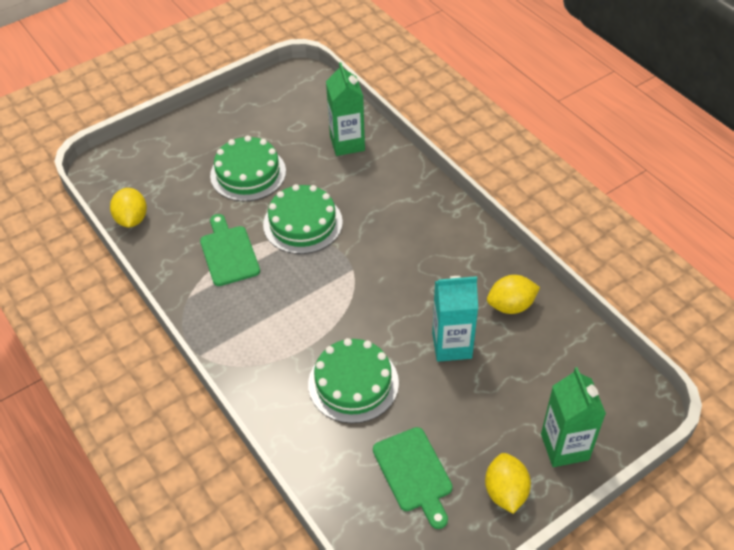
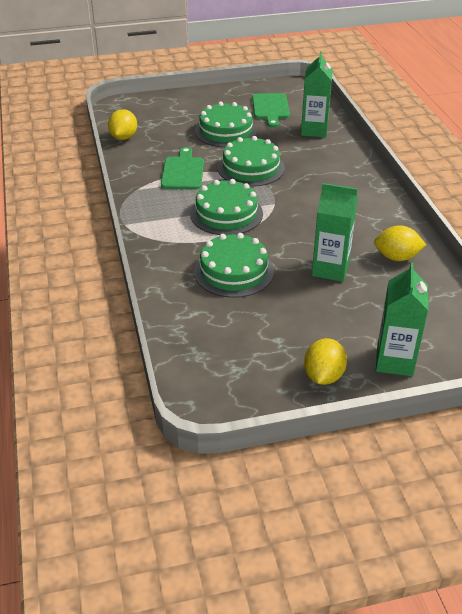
camera: 20 degrees right, 10 degrees down
green cutting board [373,427,453,529] -> green cutting board moved to [252,93,290,128]
turquoise carton [432,276,478,362] -> green carton [312,183,358,282]
none -> green cake [190,179,263,235]

